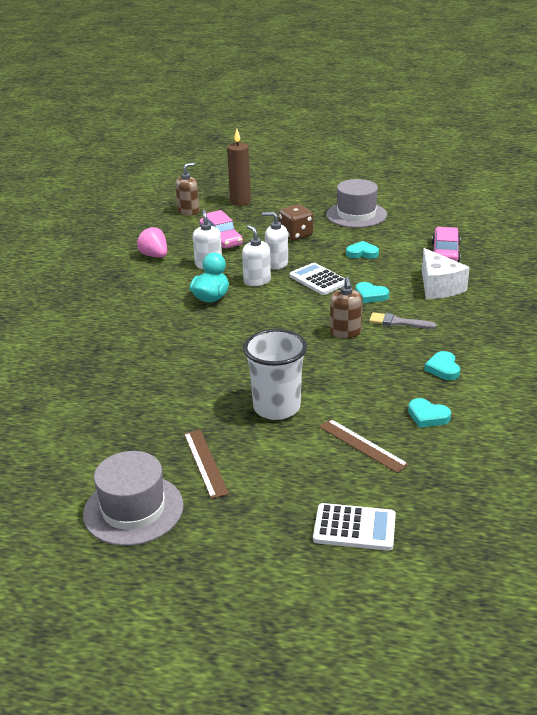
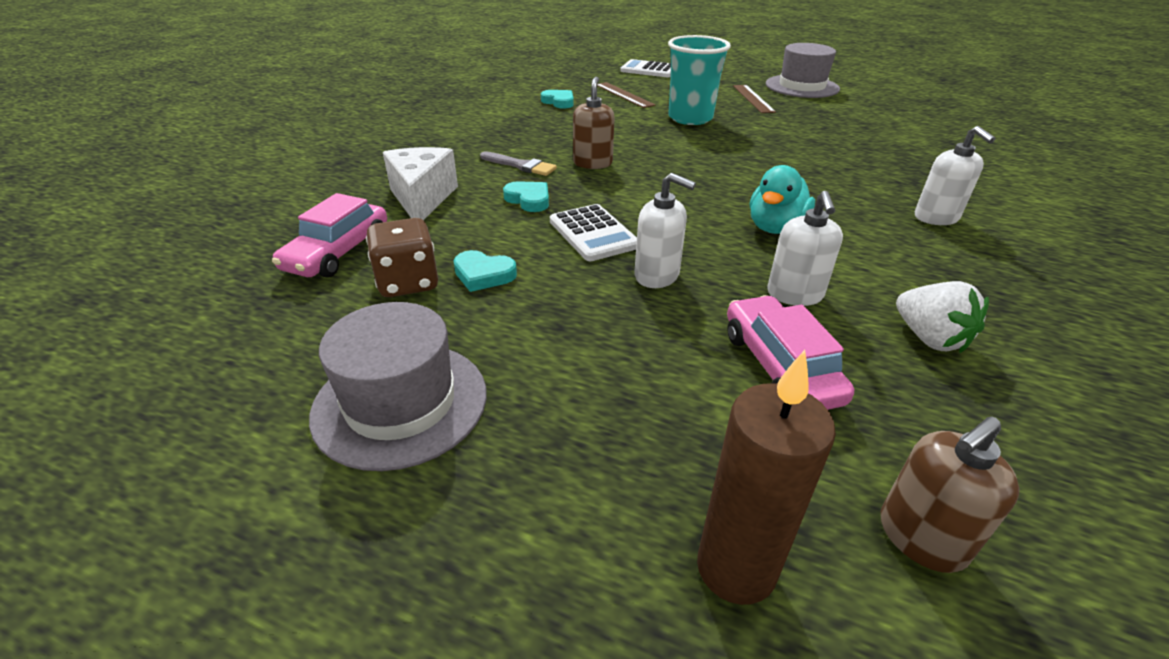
camera: 170 degrees left, 5 degrees up
pink strawberry [136,226,167,258] -> white strawberry [896,281,989,353]
white soap dispenser [242,225,271,286] -> white soap dispenser moved to [915,126,996,225]
white cup [243,329,307,420] -> turquoise cup [668,35,731,125]
brown dice [279,204,313,241] -> brown dice moved to [366,218,438,297]
turquoise heart [424,351,460,380] -> none

